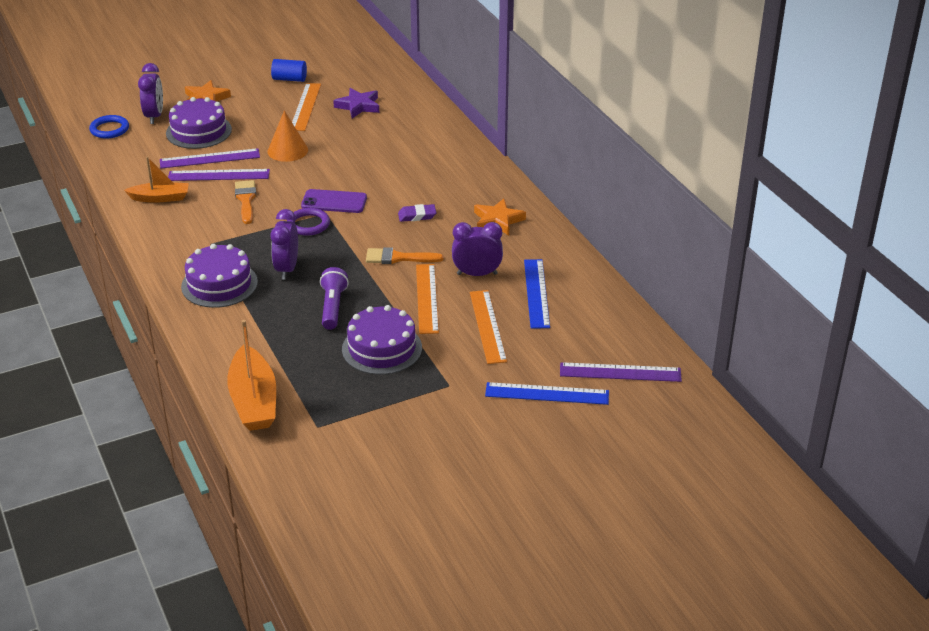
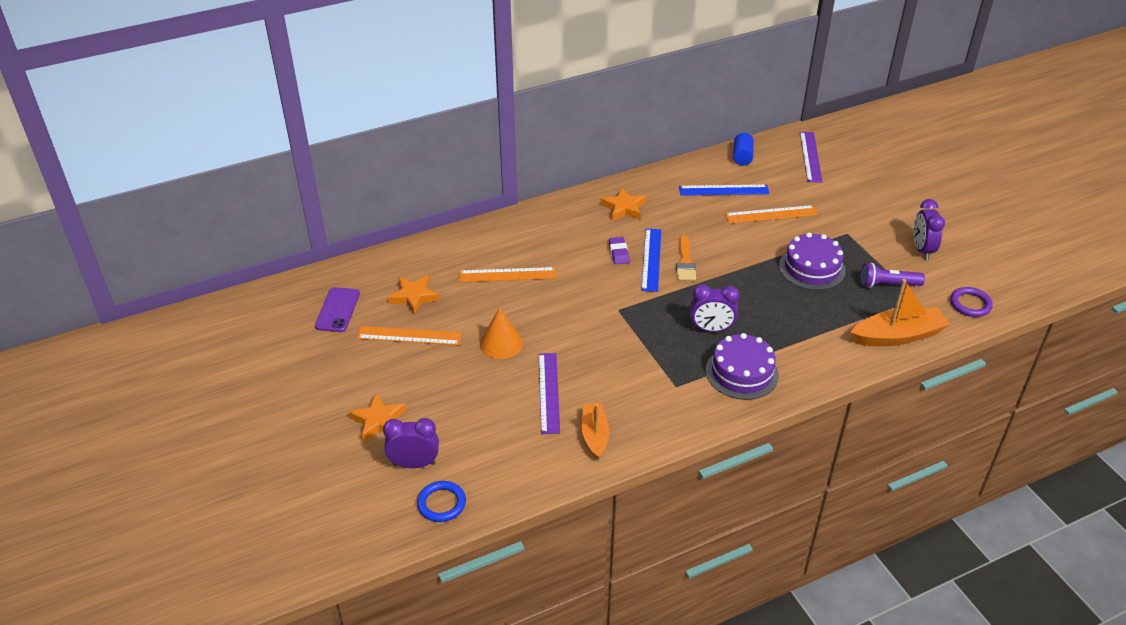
camera: 90 degrees left, 5 degrees up
purple ruler [160,148,260,169] -> none
purple cake [166,97,232,149] -> none
orange brush [235,180,256,224] -> none
blue cylinder [271,59,307,82] -> blue cylinder moved to [733,133,754,165]
purple ring [287,208,330,236] -> purple ring moved to [950,287,993,317]
purple phone [301,189,367,213] -> purple phone moved to [315,287,360,332]
purple flashlight [320,267,349,330] -> purple flashlight moved to [860,263,925,288]
purple star [333,88,379,118] -> orange star [388,275,440,315]
orange ruler [416,264,439,334] -> orange ruler moved to [459,267,556,282]
purple clock [452,222,503,276] -> purple clock moved to [914,199,945,260]
blue ruler [485,382,609,405] -> blue ruler moved to [641,229,661,292]

